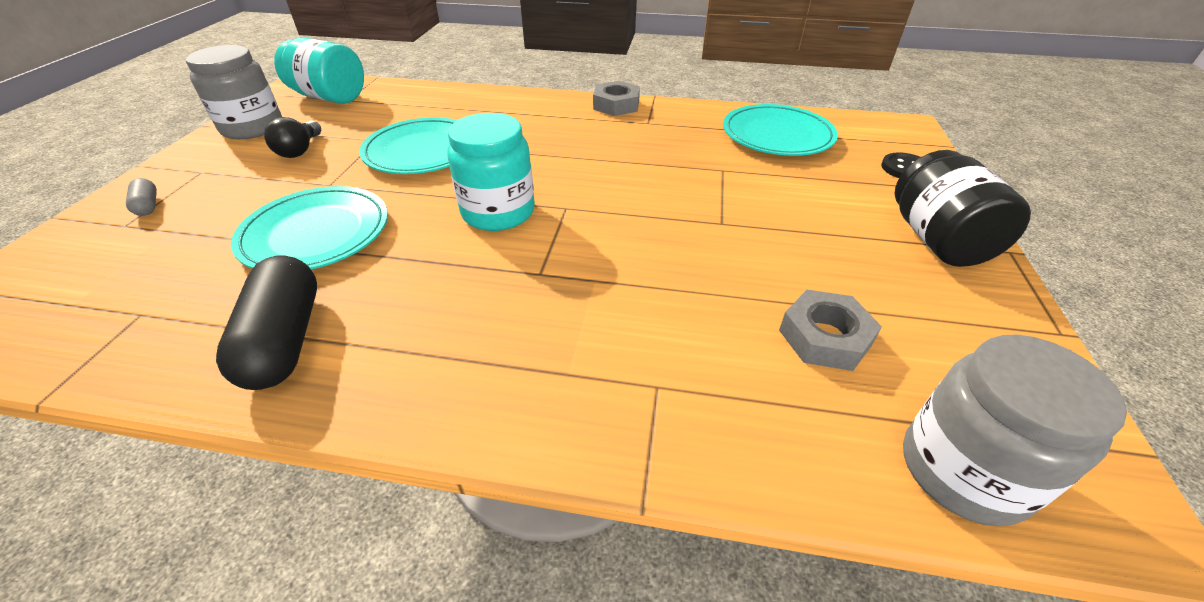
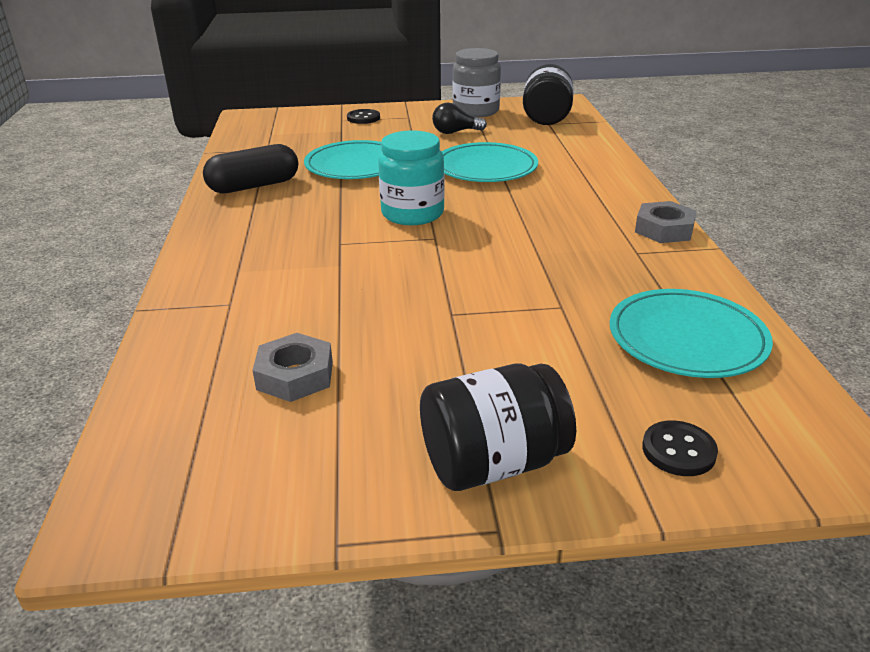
camera: 75 degrees right, 10 degrees down
grey capsule [126,178,157,216] -> black button [347,109,380,124]
turquoise jar [274,38,364,104] -> black jar [523,64,574,125]
grey jar [903,335,1127,526] -> none

